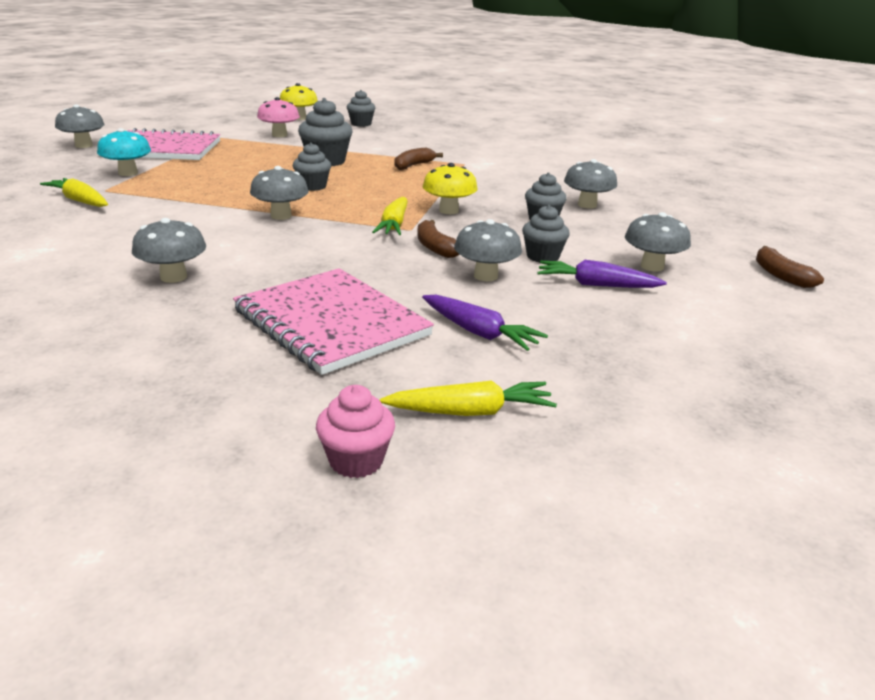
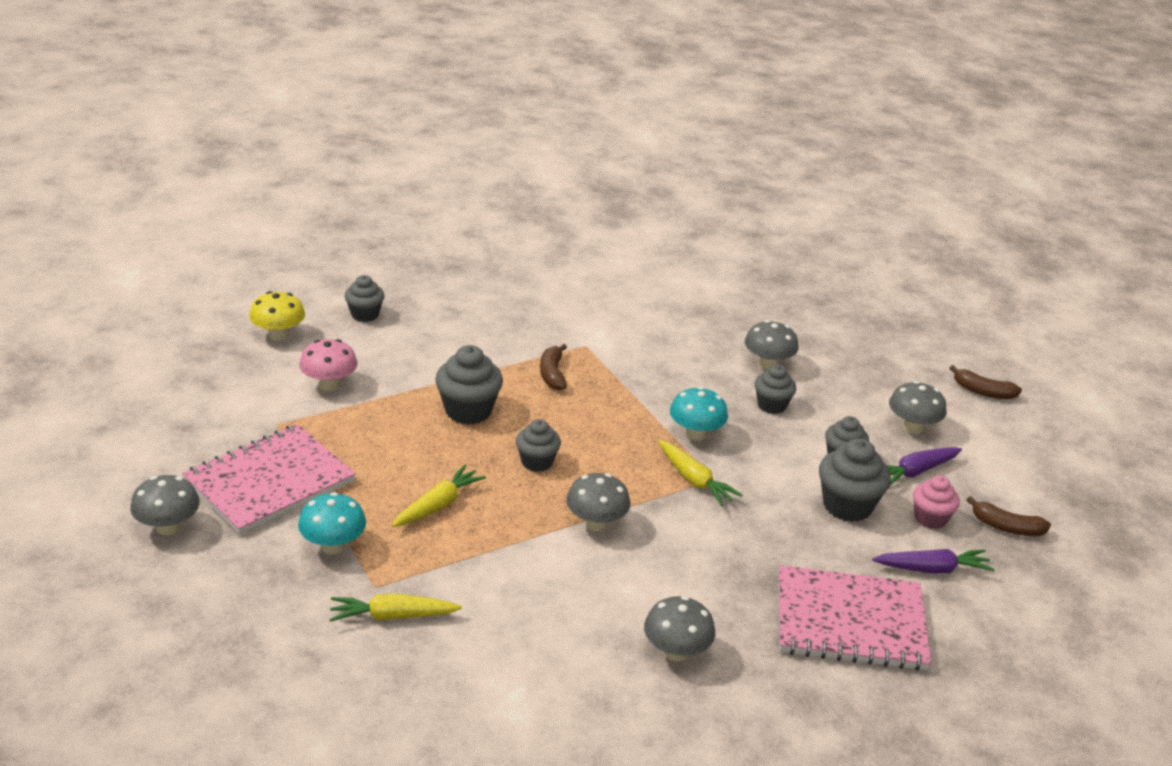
camera: 45 degrees left, 5 degrees up
pink cupcake [316,385,395,478] -> pink cupcake moved to [913,475,960,529]
yellow carrot [380,380,557,416] -> yellow carrot moved to [392,465,486,527]
brown banana [417,220,460,258] -> brown banana moved to [966,496,1051,536]
yellow mushroom [422,163,478,214] -> turquoise mushroom [670,387,728,441]
grey mushroom [454,219,522,281] -> grey cupcake [819,438,891,522]

